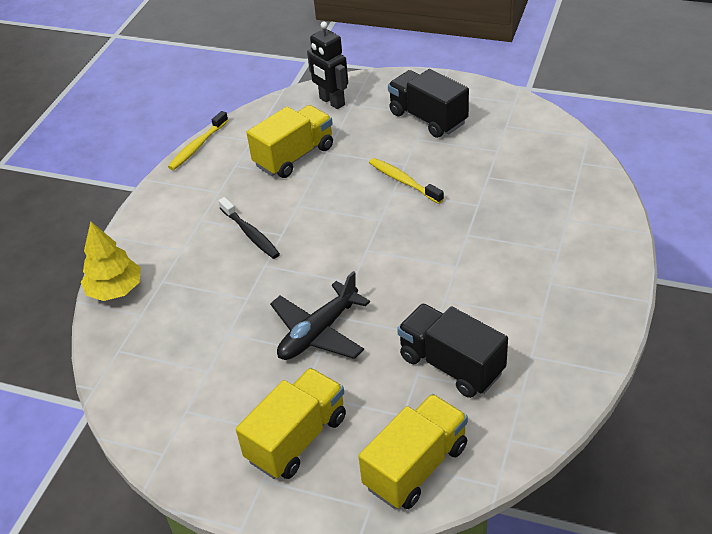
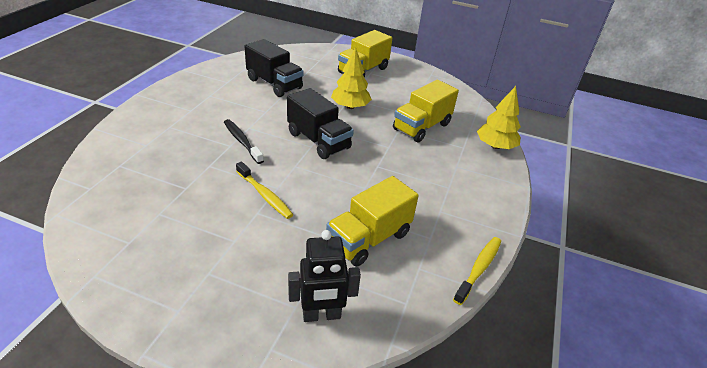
camera: 175 degrees right, 5 degrees down
black toothbrush [218,197,280,259] -> black toothbrush moved to [224,119,264,164]
black plane [270,271,370,360] -> yellow tree [331,47,372,109]
black robot [307,22,348,109] -> black robot turned 120 degrees clockwise [288,230,361,322]
yellow truck [359,394,468,509] -> yellow truck moved to [393,80,459,143]
black truck [388,69,469,138] -> black truck moved to [287,88,354,159]

